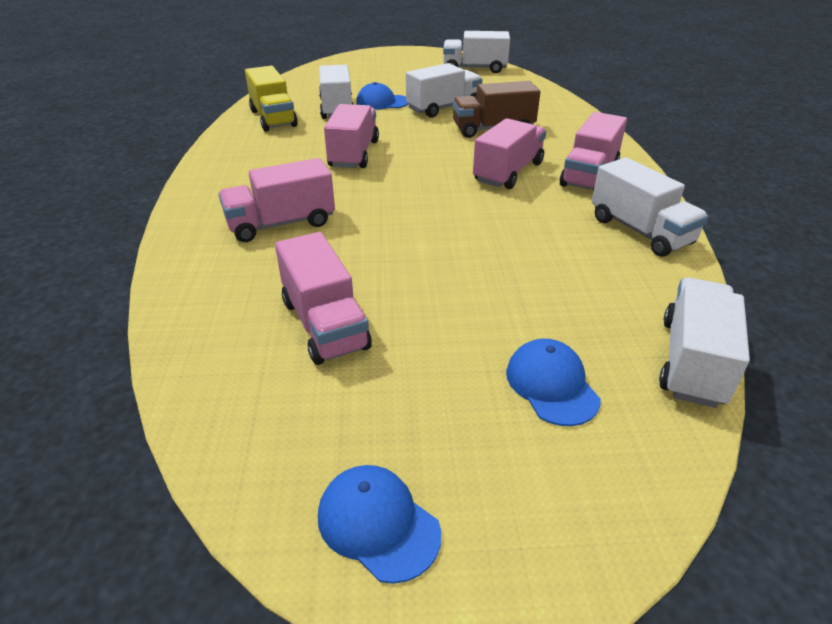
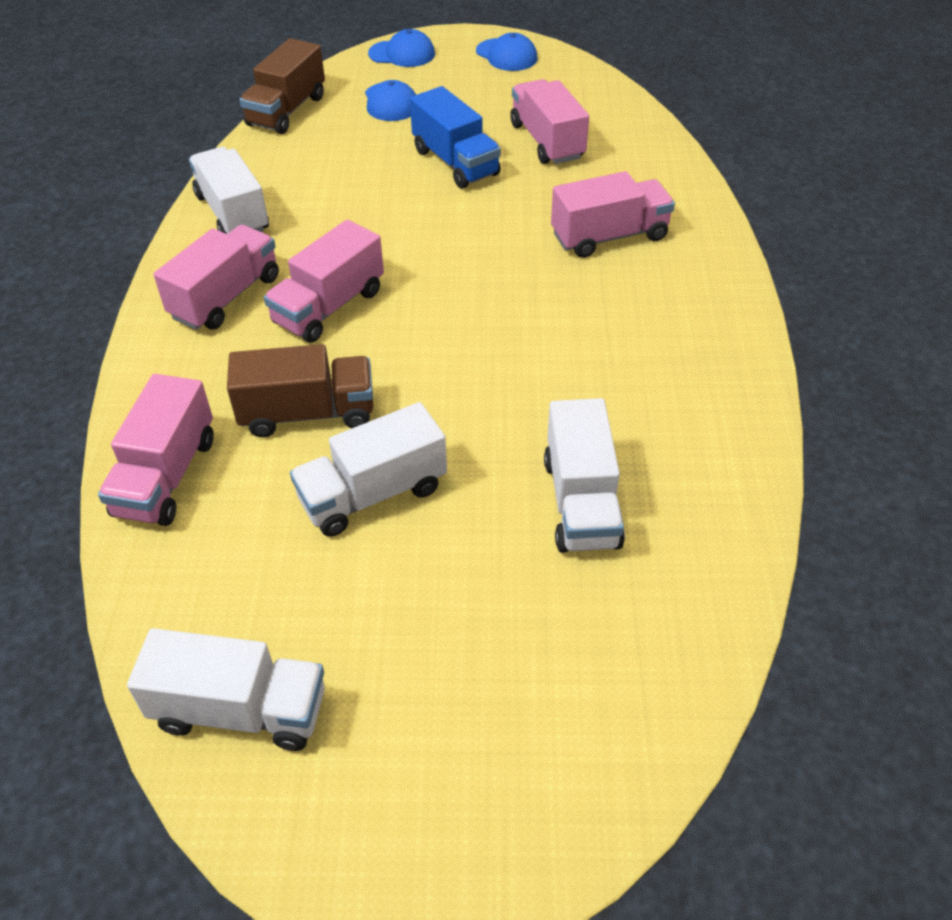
camera: 175 degrees left, 10 degrees up
yellow truck [245,66,298,131] -> none
pink truck [324,104,379,168] -> pink truck moved to [98,374,214,526]
blue cap [356,82,409,110] -> blue cap moved to [368,29,435,67]
white truck [659,278,750,408] -> brown truck [239,38,325,134]
none -> blue truck [410,86,501,189]

